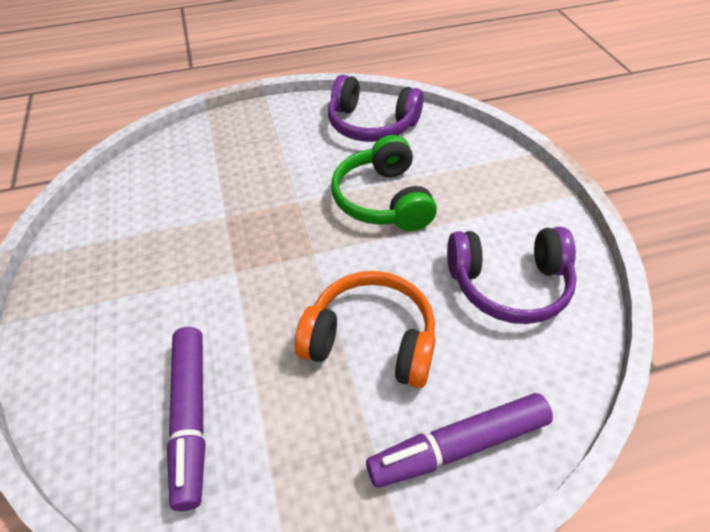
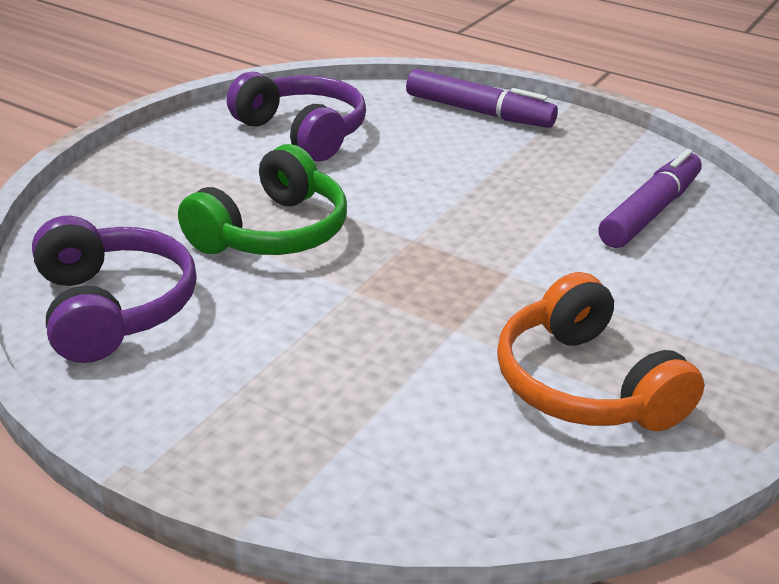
camera: 135 degrees left, 15 degrees down
orange headphones [295,271,436,388] -> orange headphones moved to [497,272,704,431]

